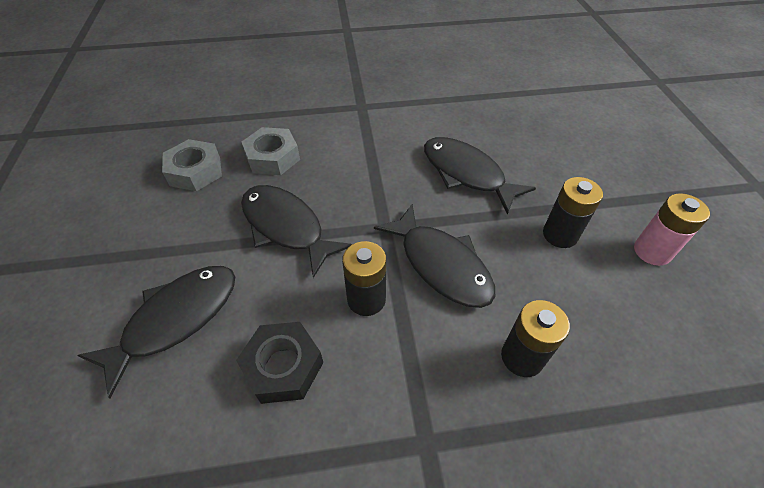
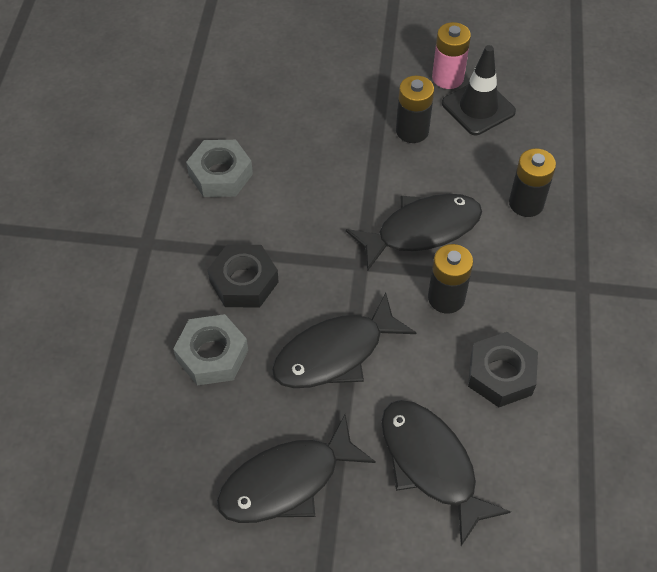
camera: 75 degrees left, 5 degrees up
grey nut [162,139,222,191] -> grey nut moved to [186,140,253,197]
black fish [424,137,536,215] -> black fish moved to [217,415,376,523]
none -> black nut [208,244,279,308]
none -> black traffic cone [442,45,516,135]

